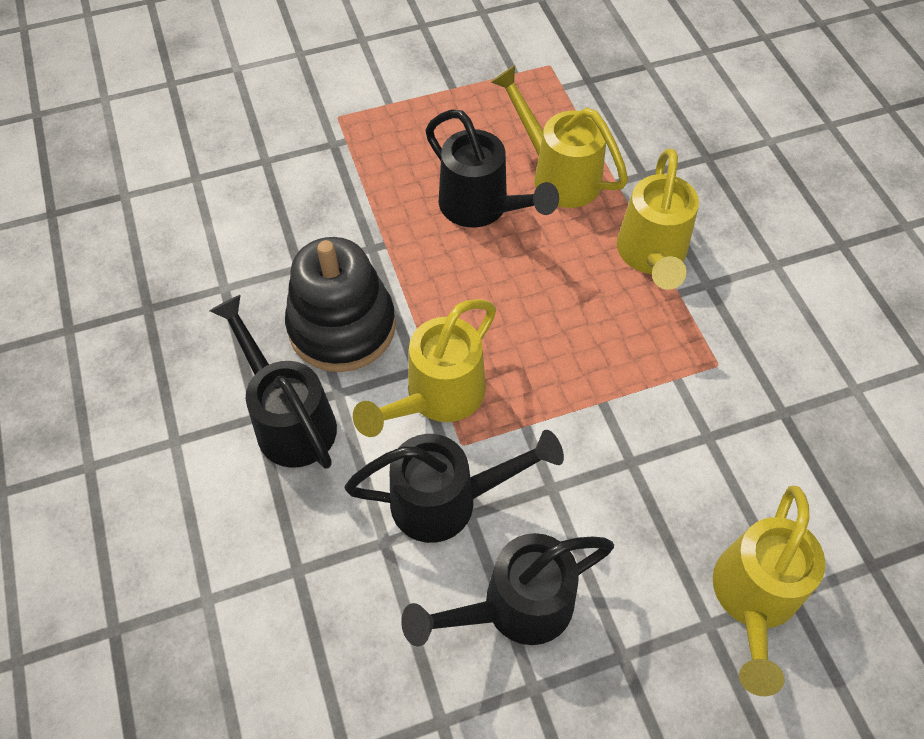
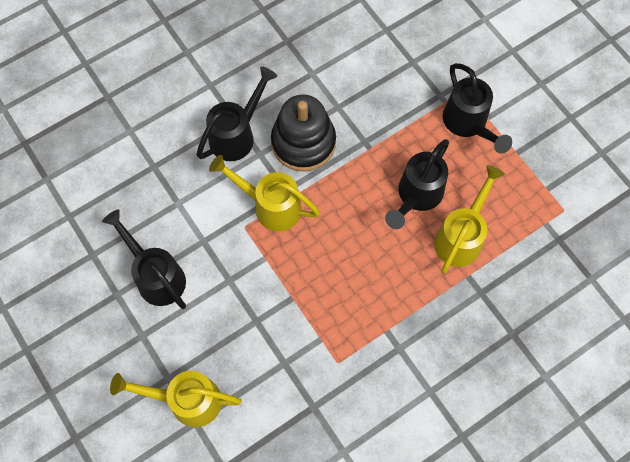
camera: 75 degrees right, 10 degrees up
black watering can [345,430,564,543] -> black watering can moved to [443,63,512,154]
yellow watering can [617,149,699,290] -> none

